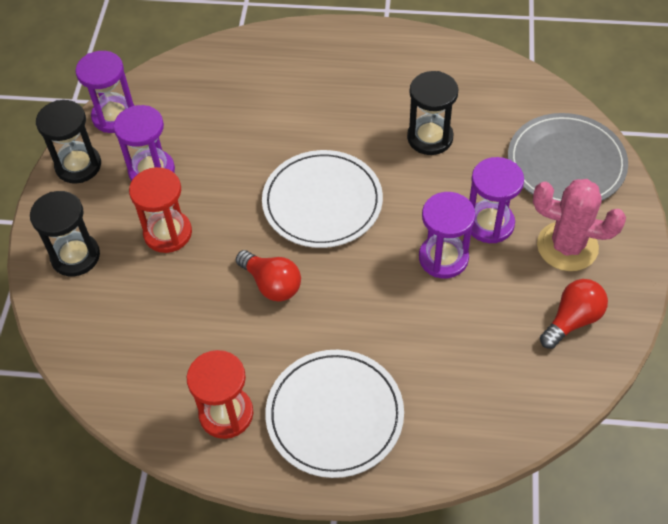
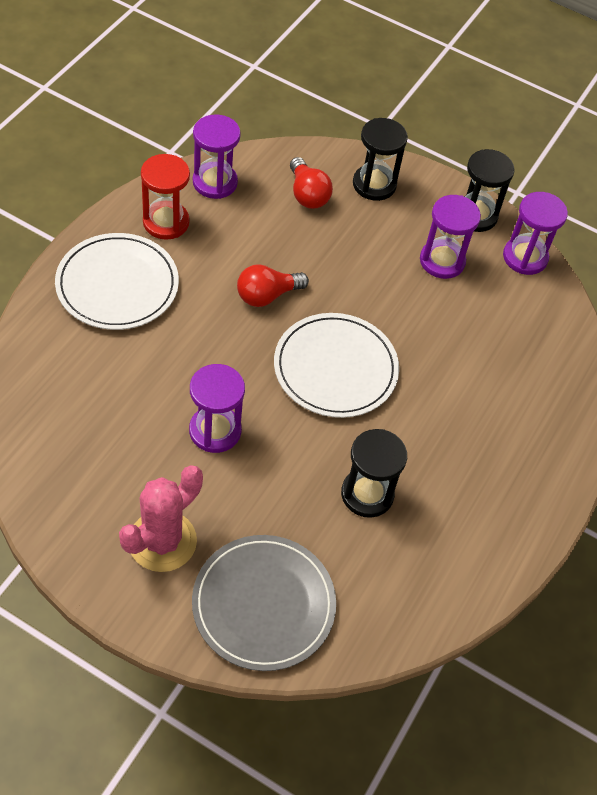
camera: 105 degrees right, 0 degrees up
red hourglass [129,167,192,253] -> none
purple hourglass [469,157,524,243] -> purple hourglass moved to [193,115,241,199]
red light bulb [540,279,608,349] -> red light bulb moved to [290,157,333,209]

